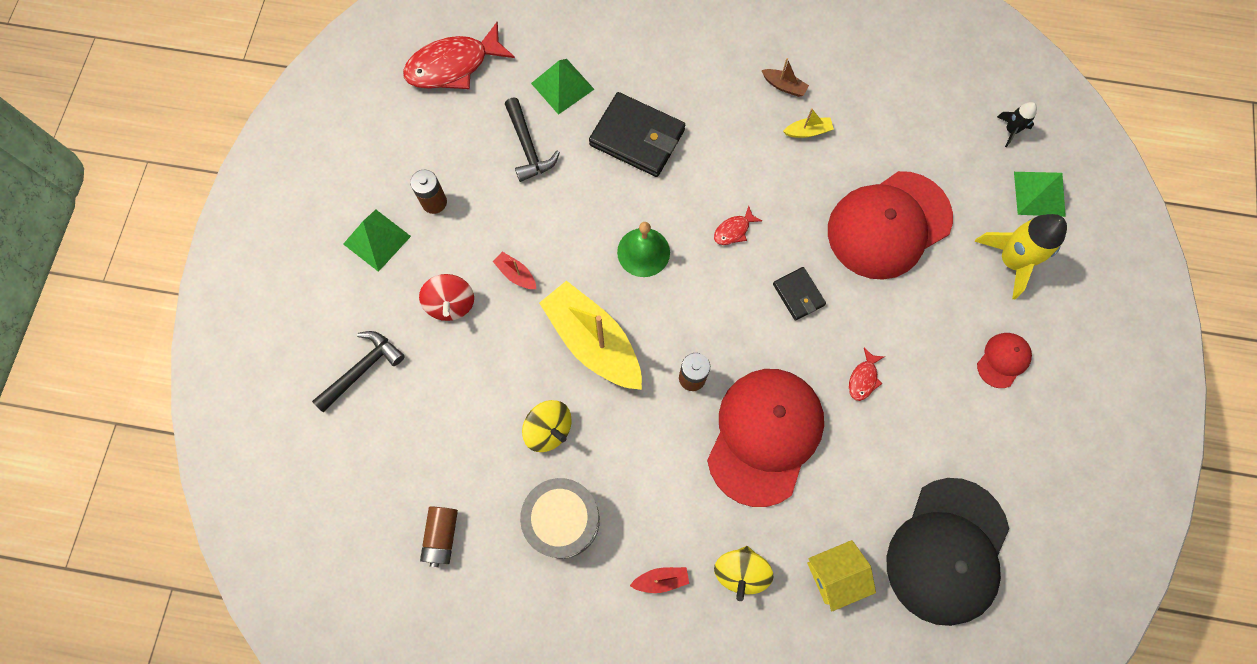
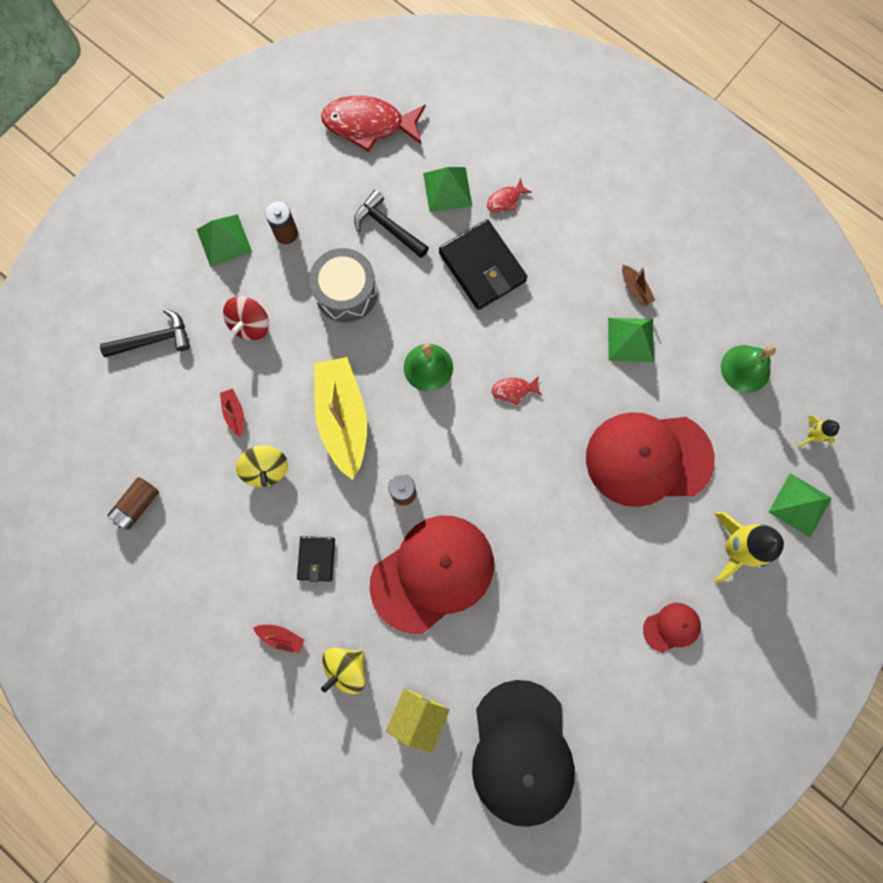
camera: 30 degrees right, 5 degrees up
red boat [493,252,536,289] -> red boat moved to [220,389,244,437]
black hammer [505,98,560,182] -> black hammer turned 120 degrees clockwise [354,190,429,258]
grey drum [520,478,600,559] -> grey drum moved to [309,248,378,323]
black wallet [773,267,826,321] -> black wallet moved to [297,536,335,582]
yellow boat [783,108,834,138] -> green pyramid [608,318,654,362]
yellow house [807,540,876,611] -> yellow house turned 75 degrees counterclockwise [386,688,450,753]
red fish [849,348,885,401] -> red fish moved to [487,177,532,212]
black cap [887,478,1009,626] -> black cap turned 60 degrees counterclockwise [472,680,575,827]
black rocket [997,102,1037,147] -> yellow rocket [797,416,840,448]
none -> green bell [721,345,776,393]

